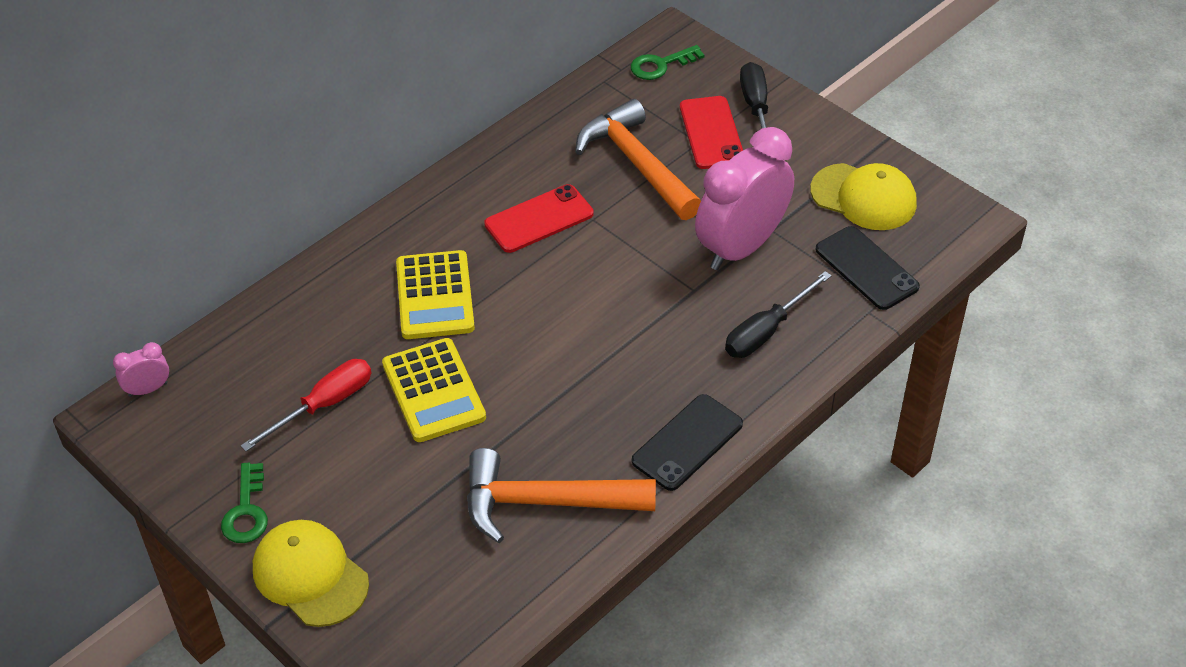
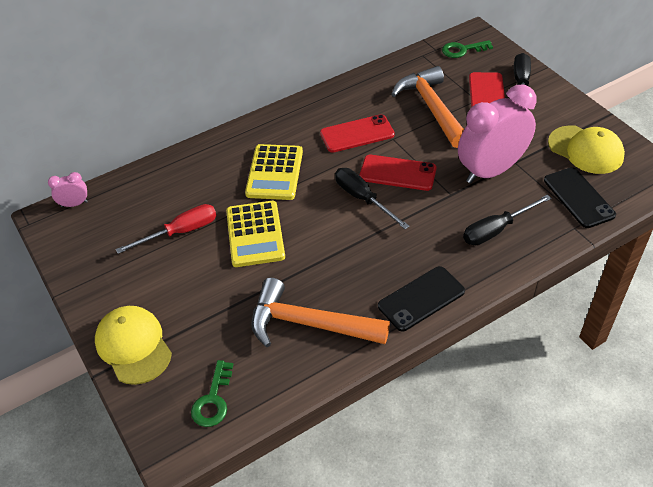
camera: 15 degrees right, 0 degrees up
green key [221,463,268,543] -> green key moved to [191,360,233,427]
none -> black screwdriver [335,168,410,229]
none -> red phone [359,155,437,191]

